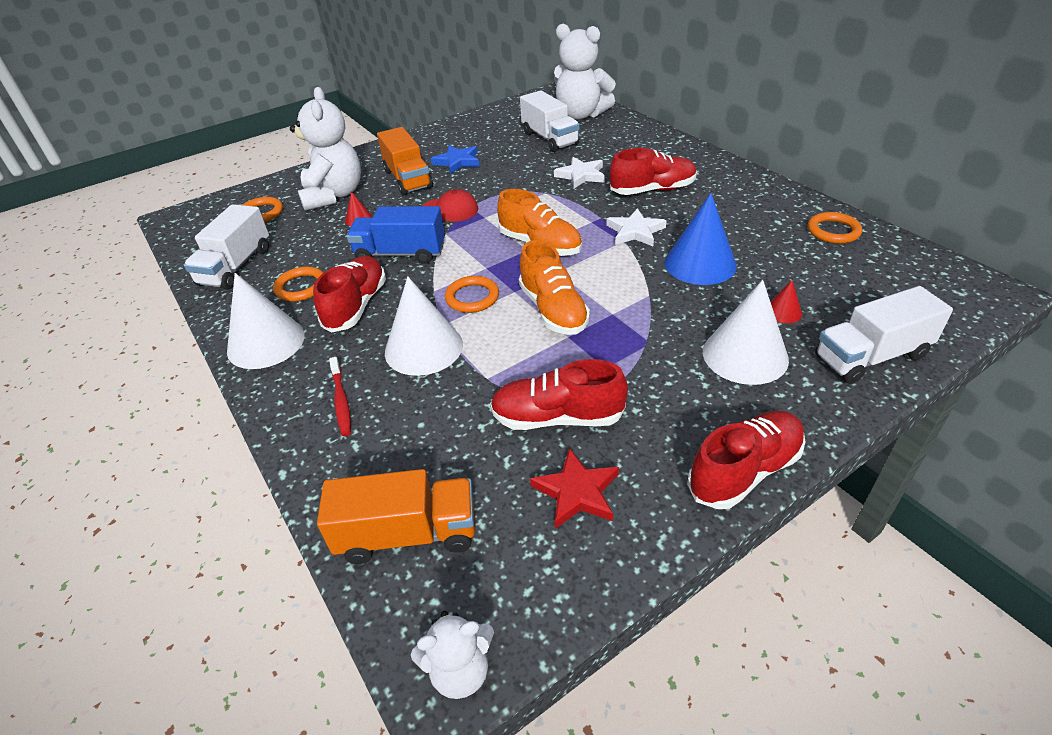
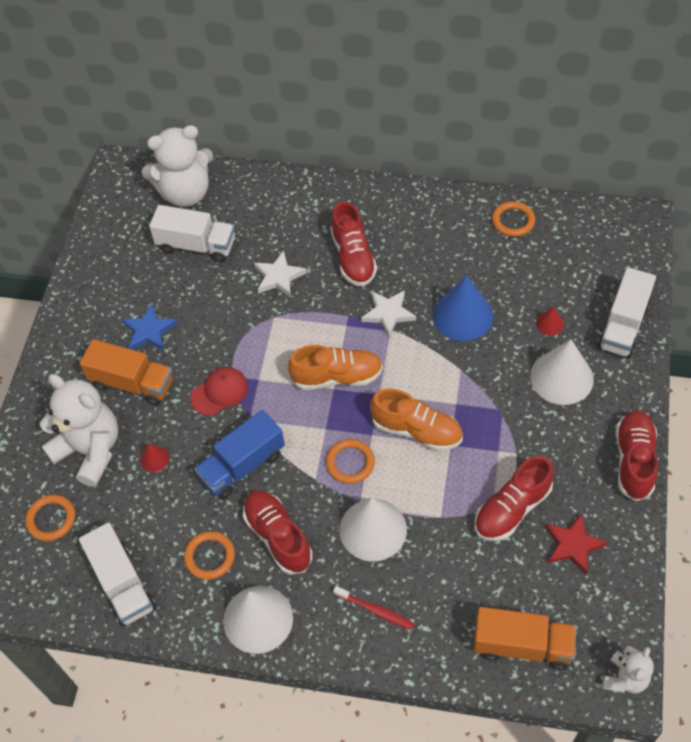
camera: 45 degrees left, 15 degrees up
orange truck [317,469,475,564] -> orange truck turned 60 degrees clockwise [474,607,577,670]
red shoe [610,148,697,195] -> red shoe turned 135 degrees clockwise [330,201,377,287]

